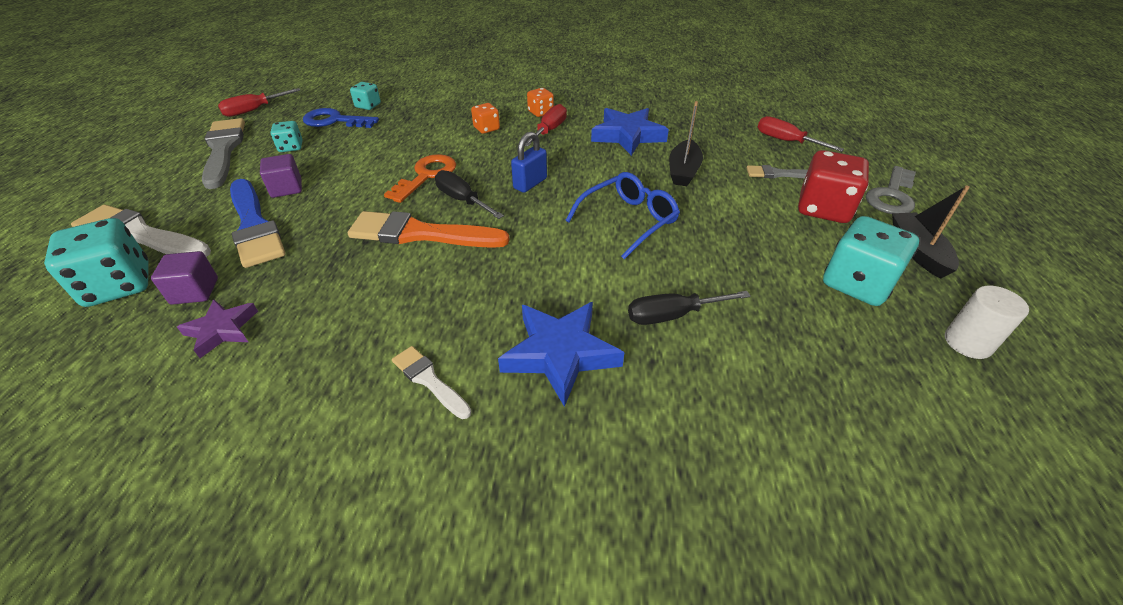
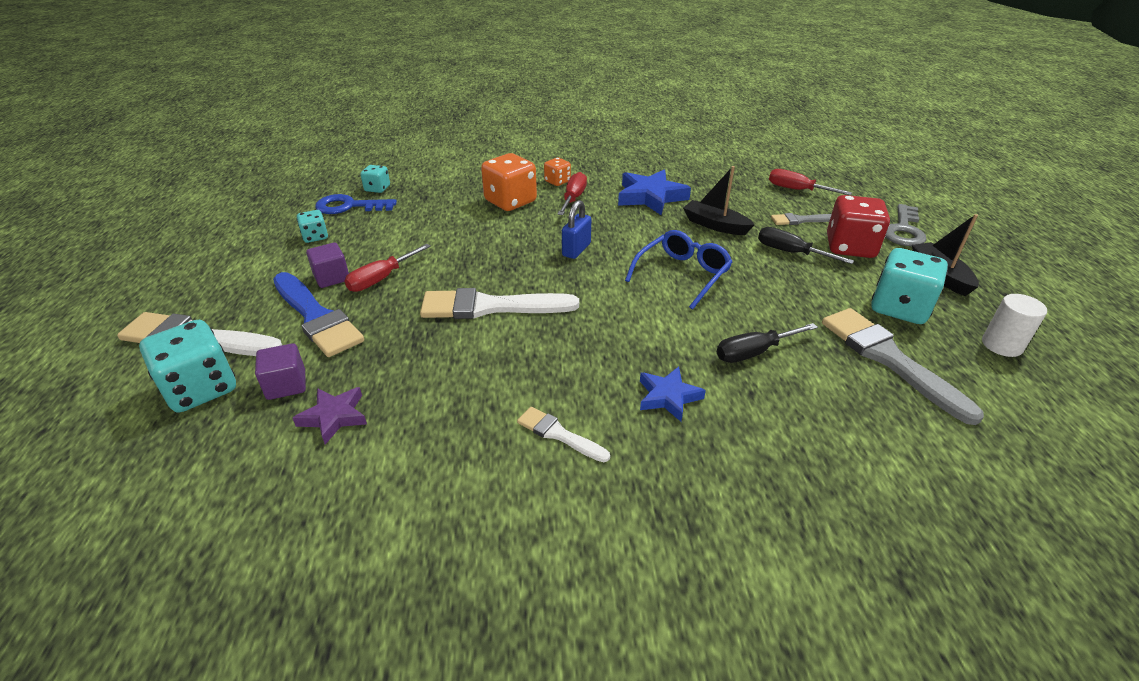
camera: 10 degrees left, 5 degrees down
grey brush [202,118,245,189] -> grey brush moved to [822,308,984,425]
red screwdriver [218,88,301,117] -> red screwdriver moved to [344,244,431,292]
orange brush [348,211,510,248] -> white brush [420,288,579,319]
orange key [384,154,456,203] -> none
black screwdriver [435,170,504,219] -> black screwdriver moved to [758,227,854,264]
orange dice [471,103,500,134] -> orange dice [481,153,537,211], size x1.89
blue star [498,302,625,407] -> blue star [640,367,706,422], size x0.61
black boat [669,101,703,186] -> black boat turned 120 degrees clockwise [683,166,755,235]

